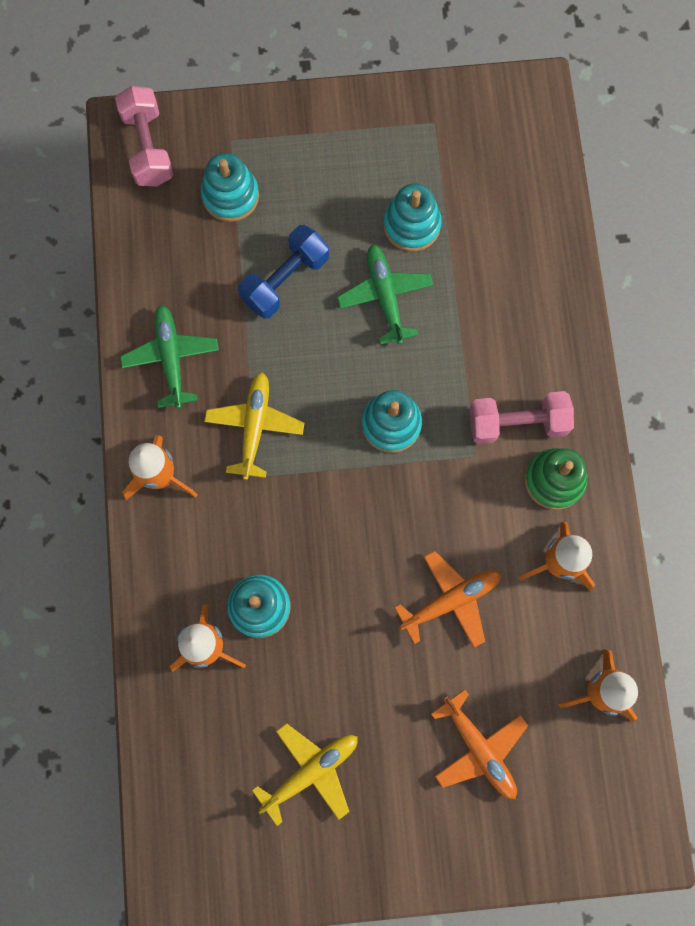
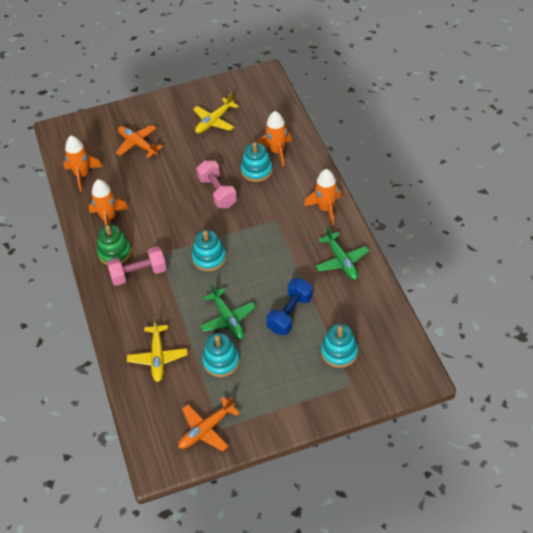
camera: 170 degrees right, 25 degrees down
pink dumbbell [115,86,173,187] -> pink dumbbell moved to [196,160,237,208]
yellow plane [204,372,305,480] -> yellow plane moved to [127,317,188,382]
orange plane [394,551,502,648] -> orange plane moved to [178,397,240,451]

